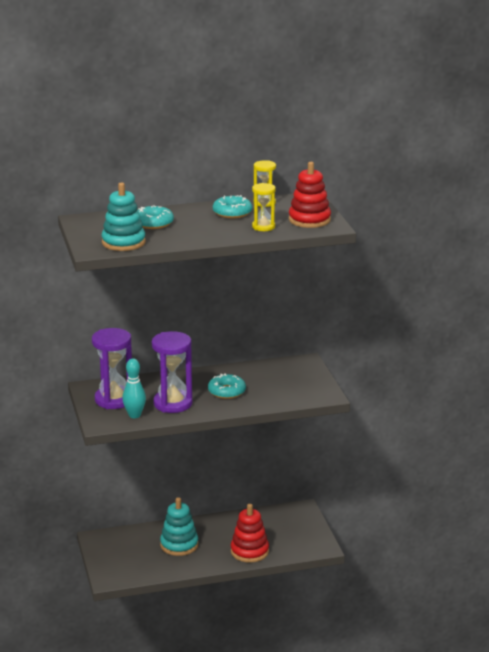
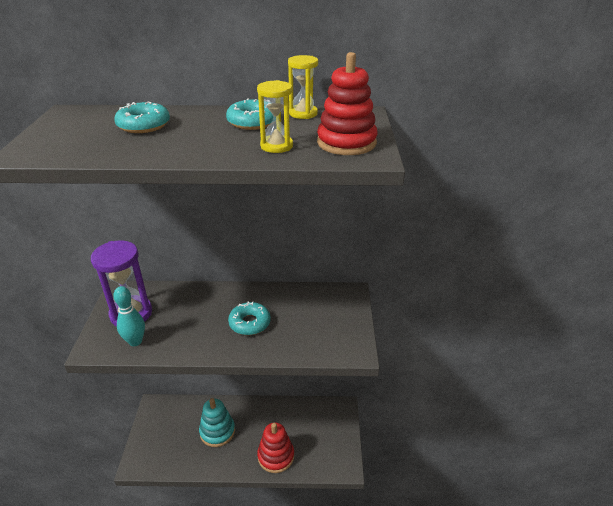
camera: 15 degrees right, 10 degrees up
turquoise stacking toy [101,182,145,251] -> none
purple hourglass [152,331,193,413] -> none

